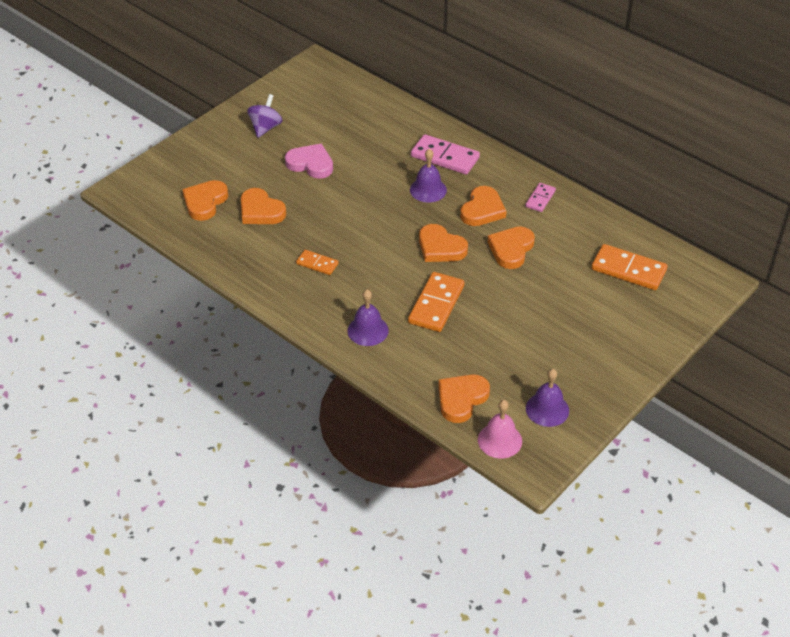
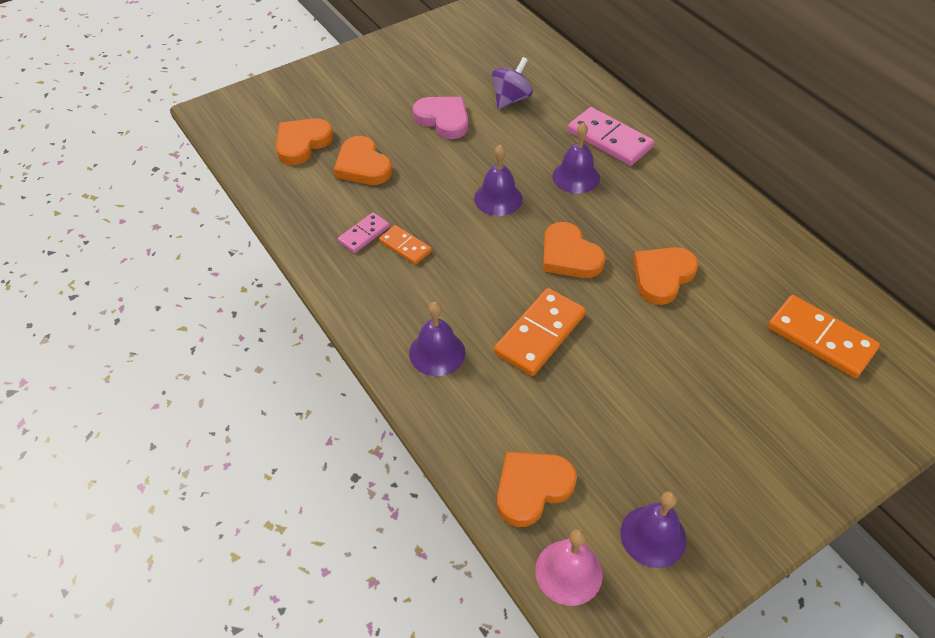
camera: 15 degrees right, 5 degrees up
purple spinning top [247,94,282,138] -> purple spinning top moved to [492,57,533,110]
orange heart [460,186,507,226] -> none
pink domino [525,183,556,212] -> pink domino moved to [338,212,390,253]
none -> purple bell [474,144,523,216]

